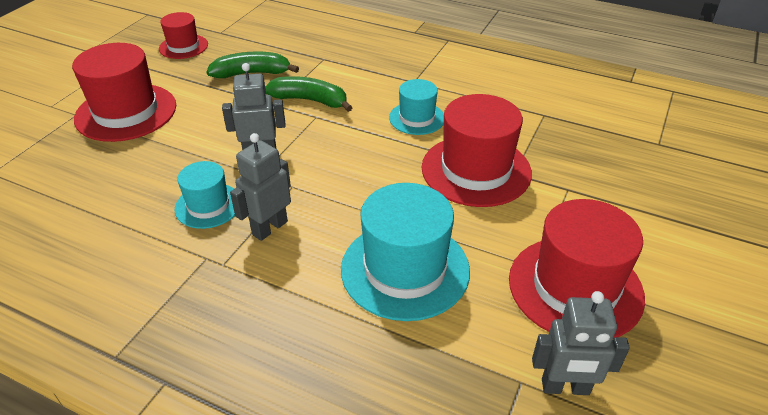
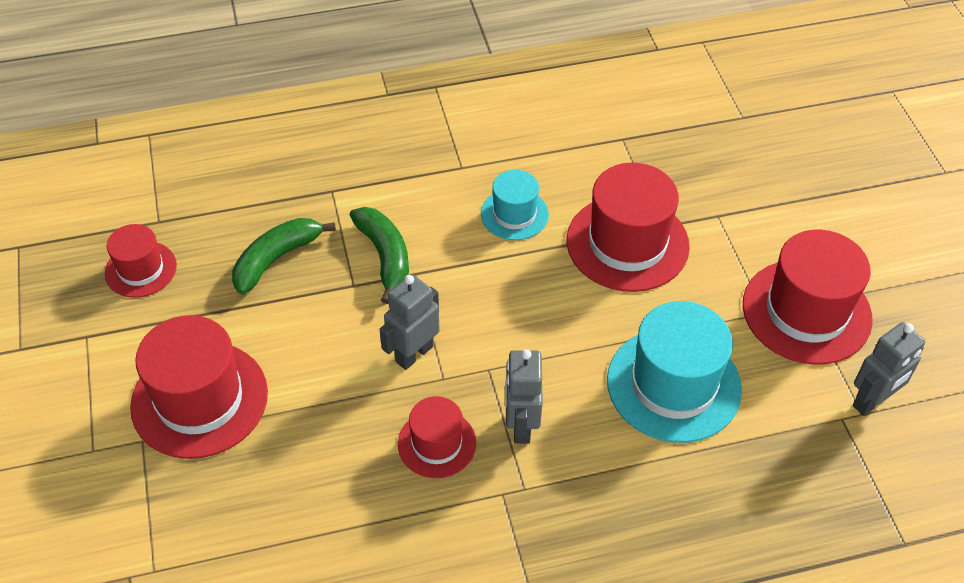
camera: 40 degrees left, 10 degrees up
turquoise hat [174,161,235,229] -> red hat [398,396,476,478]
green banana [265,76,353,112] -> green banana turned 90 degrees clockwise [350,207,409,304]

